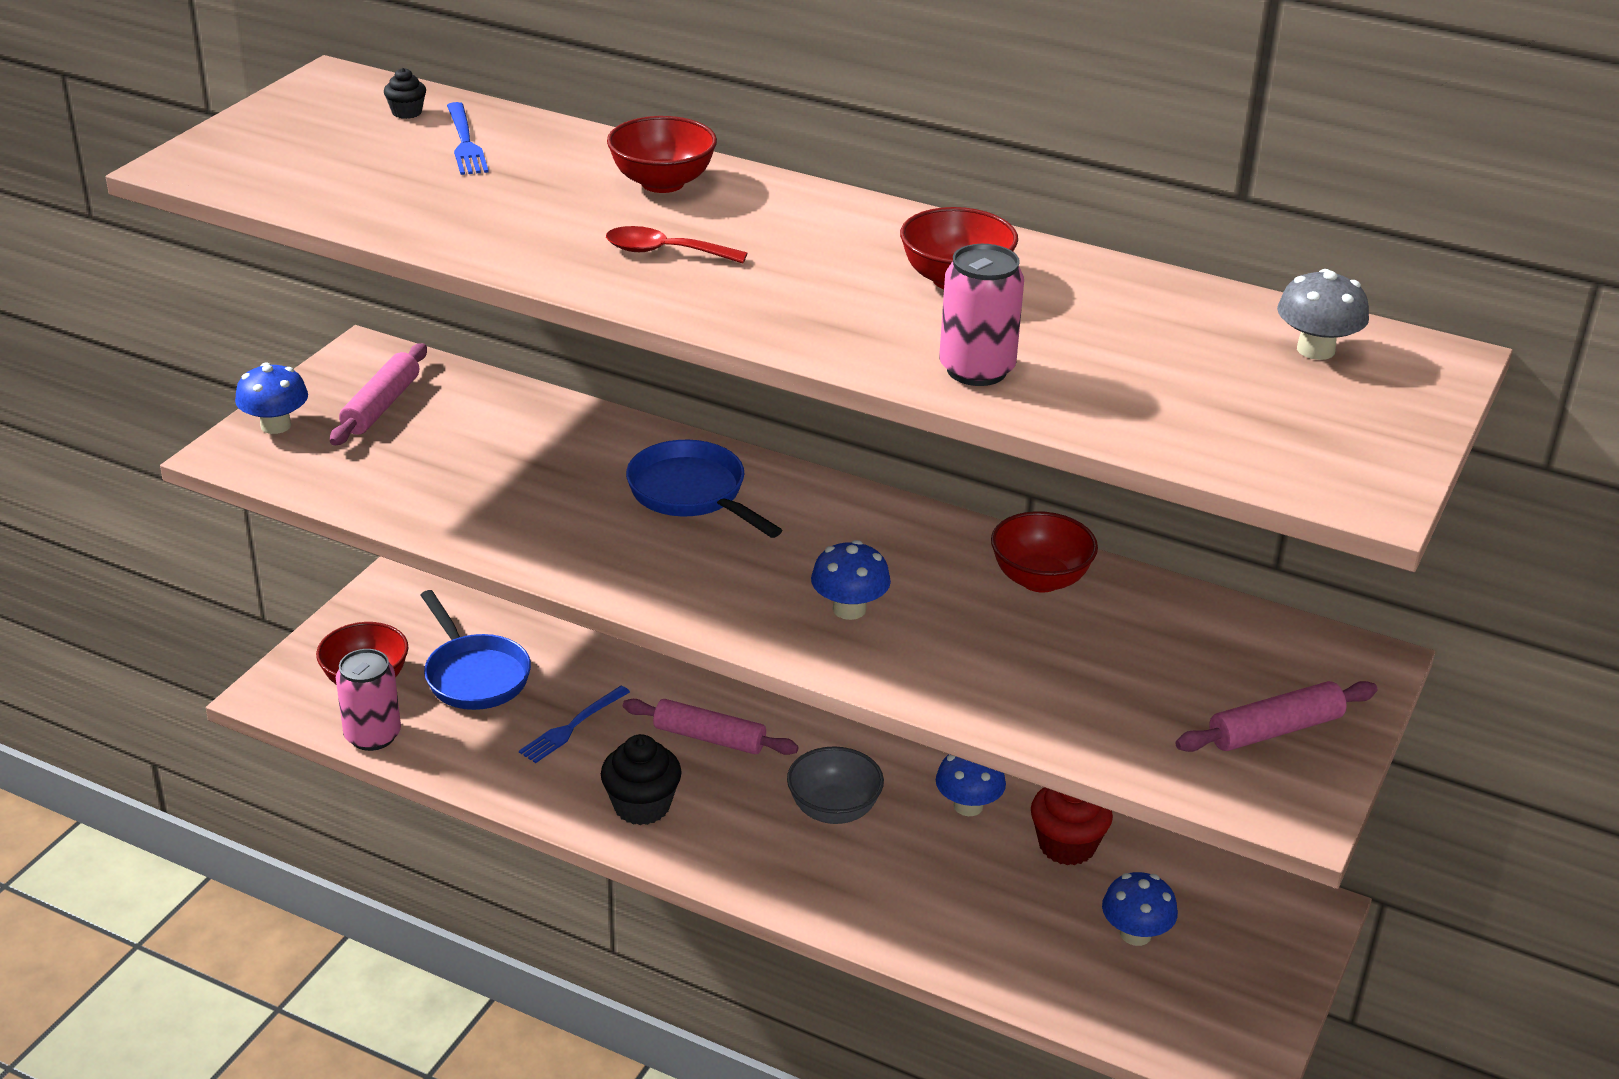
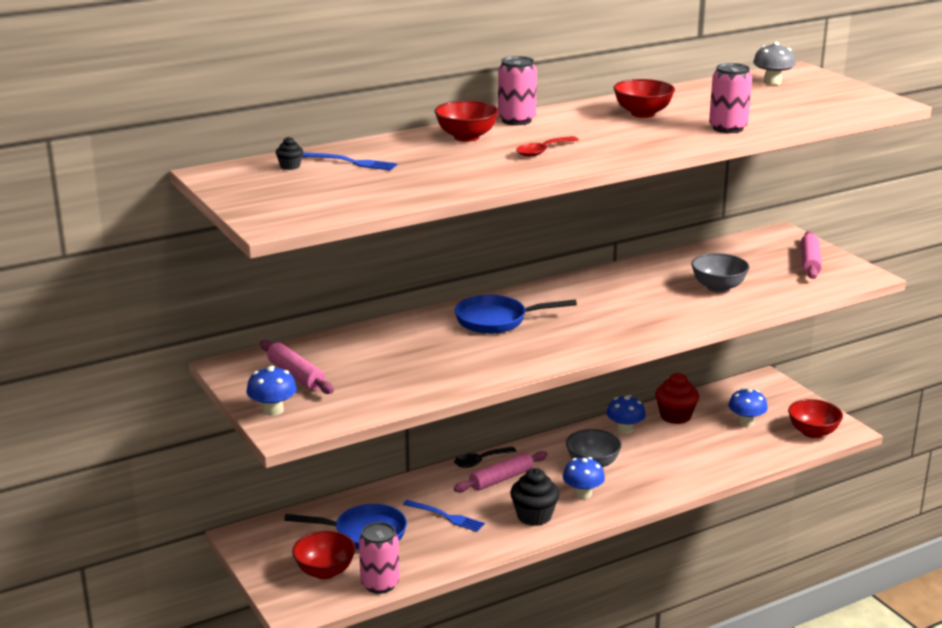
camera: 55 degrees left, 10 degrees down
blue fork [519,686,630,763] -> blue fork turned 45 degrees counterclockwise [403,500,485,532]
blue mushroom [811,540,891,620] -> blue mushroom moved to [563,457,605,499]
red bowl [991,511,1098,593] -> red bowl moved to [788,399,843,438]
none -> black spoon [454,447,516,468]
none -> pink can [498,56,537,125]
none -> grey bowl [691,253,750,293]

